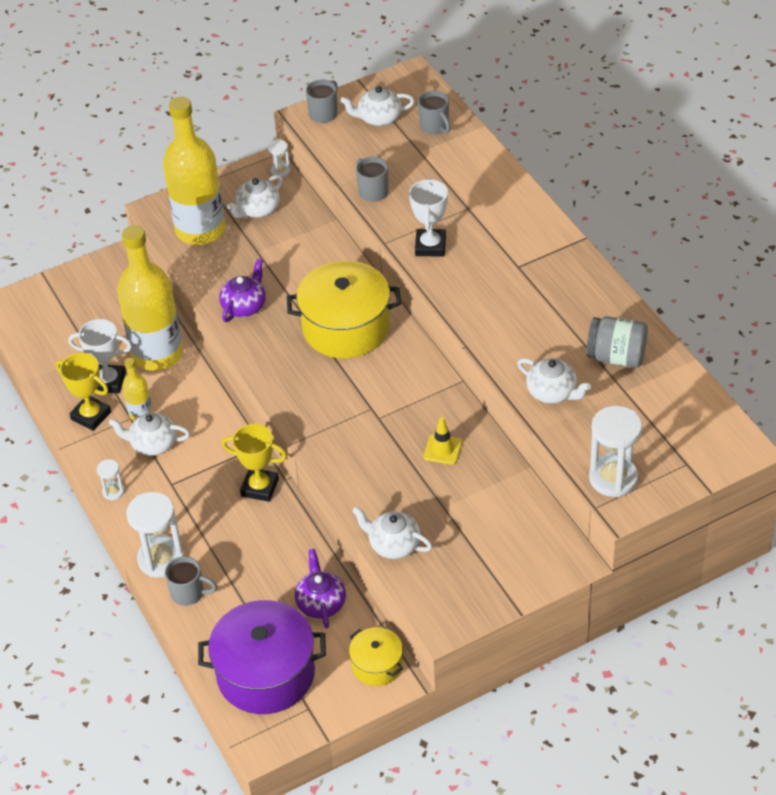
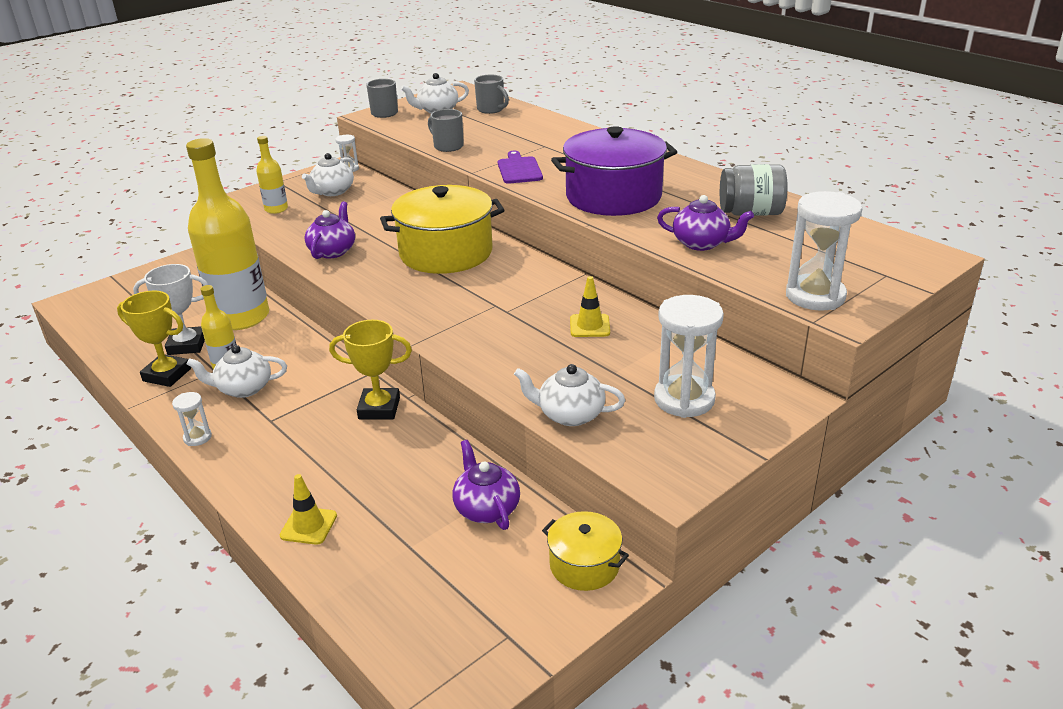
camera: 15 degrees left, 15 degrees down
white hourglass [126,492,184,578] -> white hourglass moved to [654,295,724,418]
yellow bottle [163,97,225,245] -> yellow bottle [256,136,288,214], size x0.45
grey mug [165,556,217,606] -> yellow traffic cone [280,474,337,545]
purple pot [198,600,326,714] -> purple pot moved to [551,126,677,216]
white trophy [409,178,448,257] -> purple cutting board [498,151,543,184]
white teapot [517,358,591,404] -> purple teapot [657,195,754,251]

